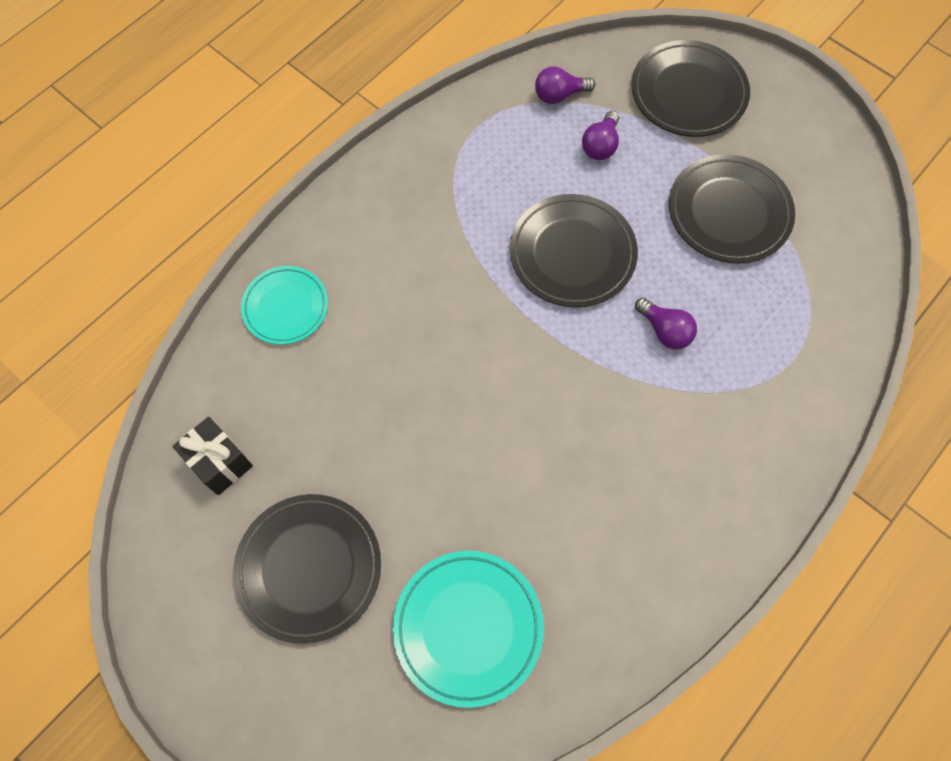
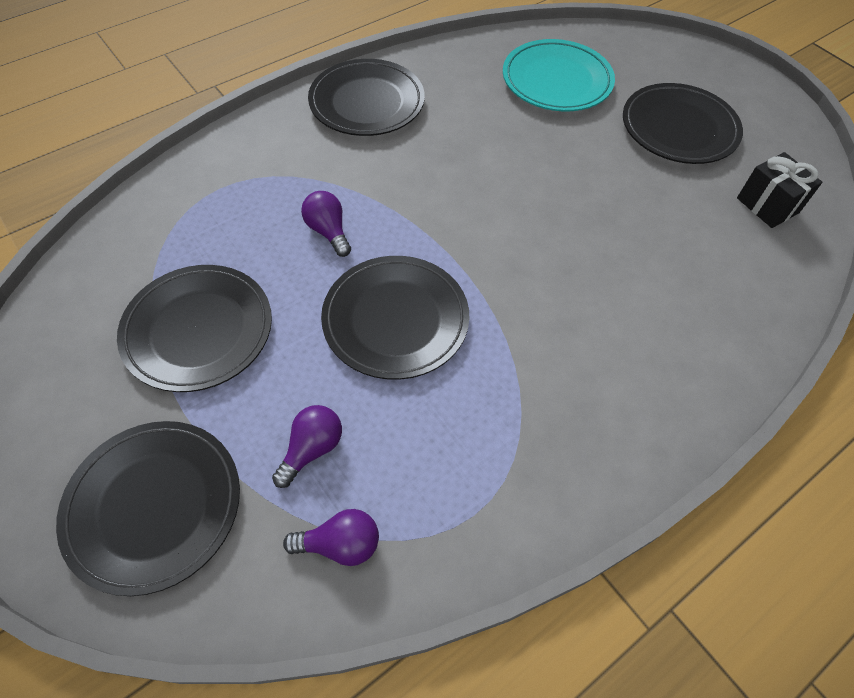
camera: 170 degrees left, 10 degrees down
turquoise plate [241,266,328,345] -> none
none -> black plate [308,59,425,136]

